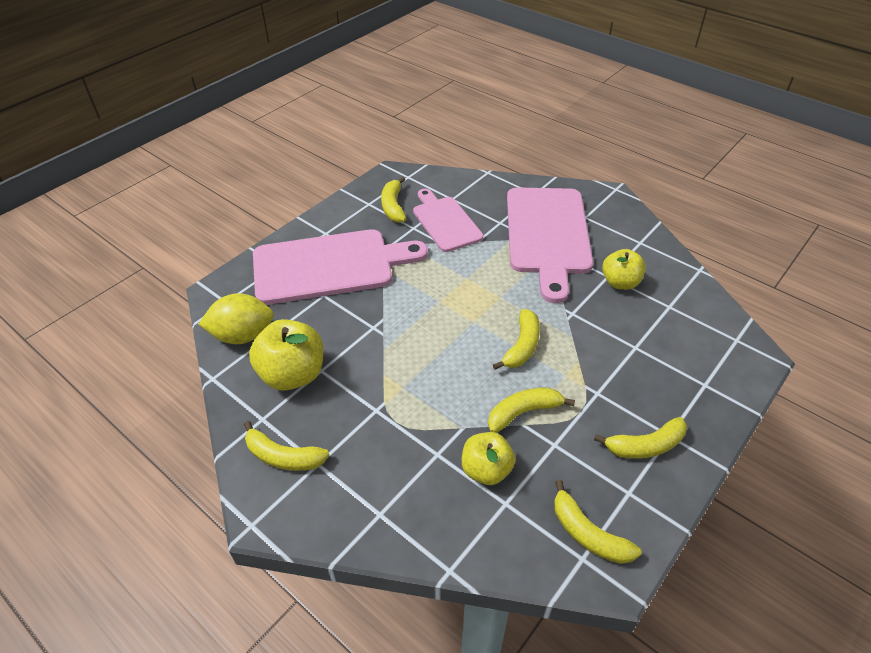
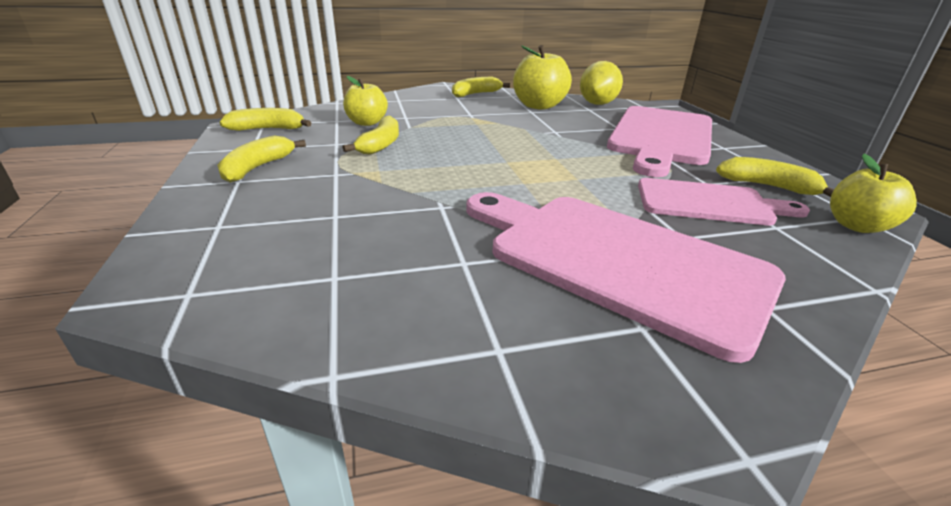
camera: 125 degrees right, 15 degrees down
yellow banana [493,309,540,370] -> none
yellow apple [602,249,646,290] -> yellow apple moved to [830,154,917,233]

